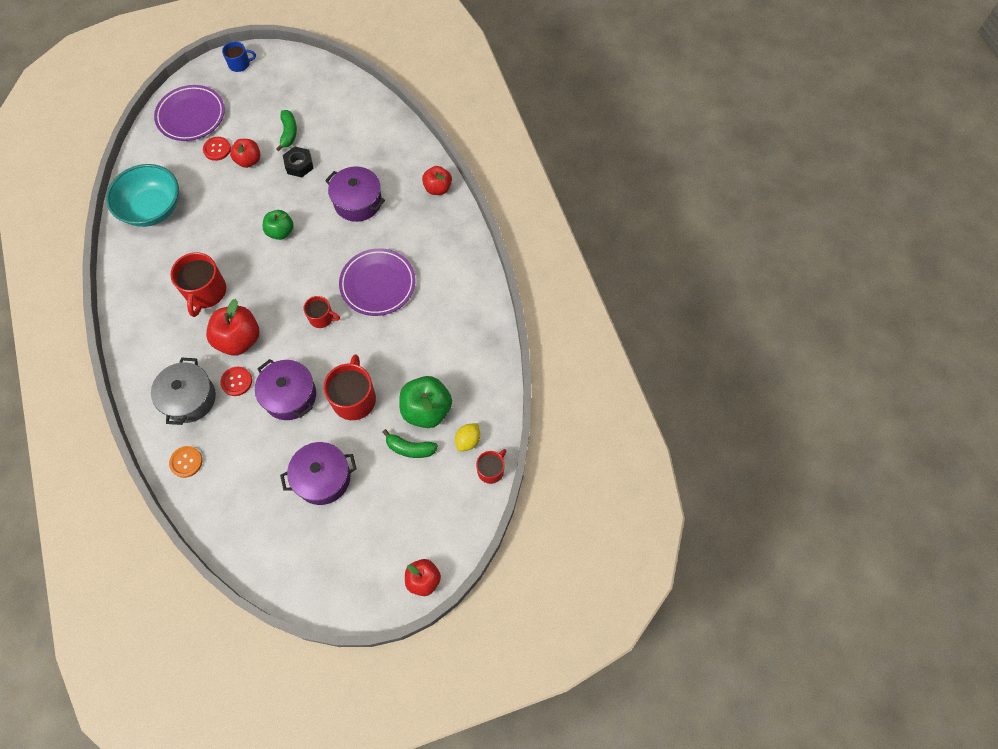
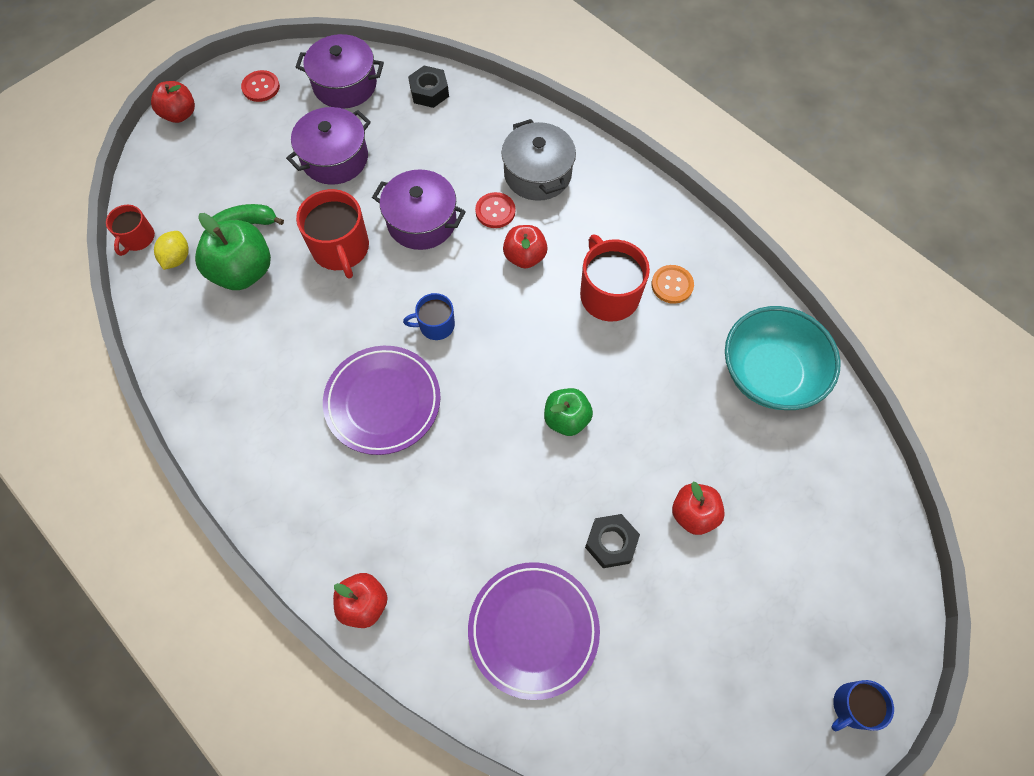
camera: 155 degrees right, 0 degrees up
purple plate [154,85,225,141] -> purple plate moved to [468,562,600,700]
orange button [169,446,202,478] -> orange button moved to [652,265,694,304]
red button [203,137,231,161] -> red button moved to [241,70,280,102]
red apple [206,299,259,356] -> red apple [503,225,548,269], size x0.64
green banana [276,110,297,151] -> none
red mug [304,296,340,328] -> blue mug [403,293,455,340]
purple pot [325,166,385,222] -> purple pot moved to [296,34,384,109]
none -> black nut [408,66,449,108]

